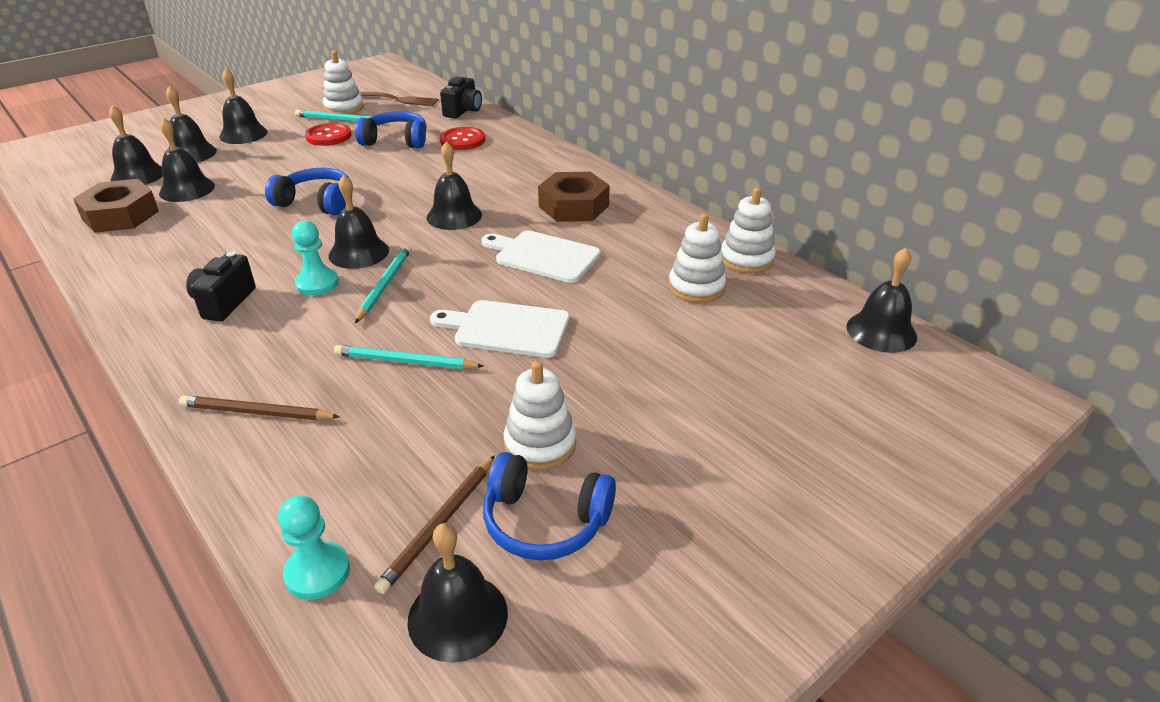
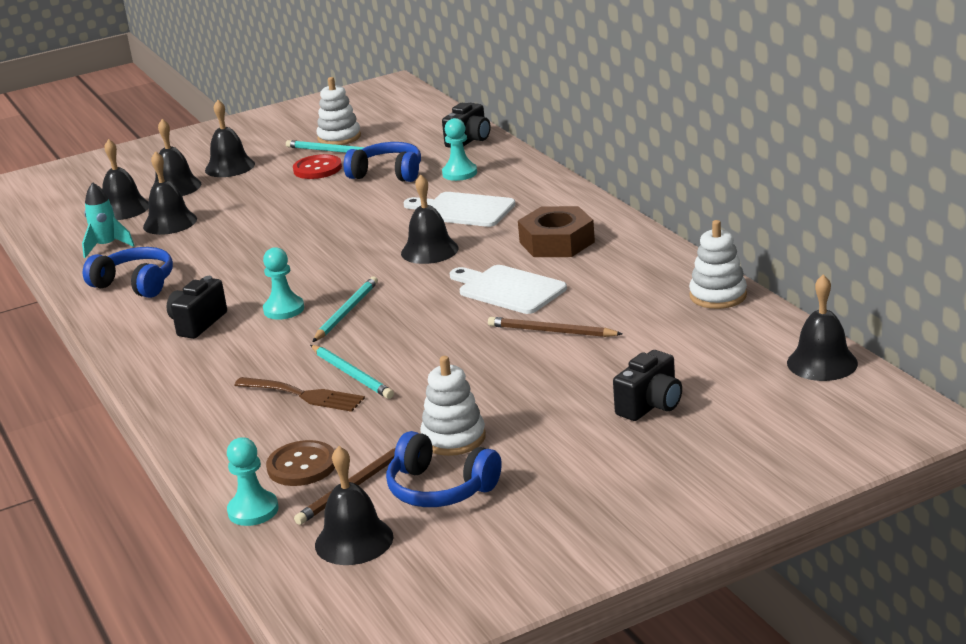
camera: 15 degrees right, 10 degrees down
brown nut [73,179,159,233] -> turquoise rocket [82,182,135,258]
brown pencil [179,395,340,420] -> brown pencil moved to [488,317,622,337]
blue headphones [265,168,349,215] -> blue headphones moved to [83,247,173,298]
black bell [329,175,389,269] -> none
turquoise pencil [334,345,484,369] -> turquoise pencil turned 150 degrees counterclockwise [310,345,394,399]
brown fork [359,92,439,106] -> brown fork moved to [234,377,365,412]
white cutting board [430,300,570,358] -> white cutting board moved to [403,192,516,227]
red button [440,127,485,150] -> turquoise pawn [442,118,477,181]
white stacking toy [668,213,726,303] -> none
none -> brown button [266,440,335,486]
none -> black camera [613,350,682,421]

